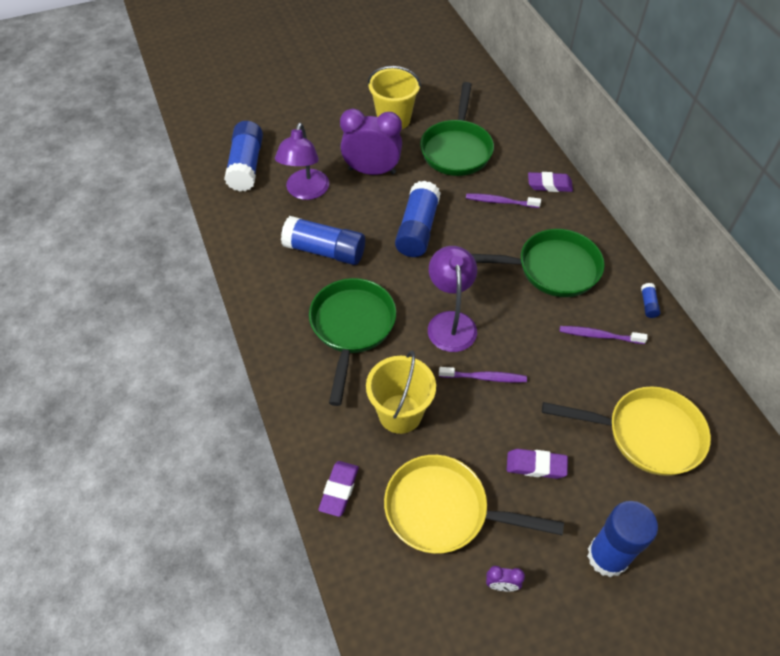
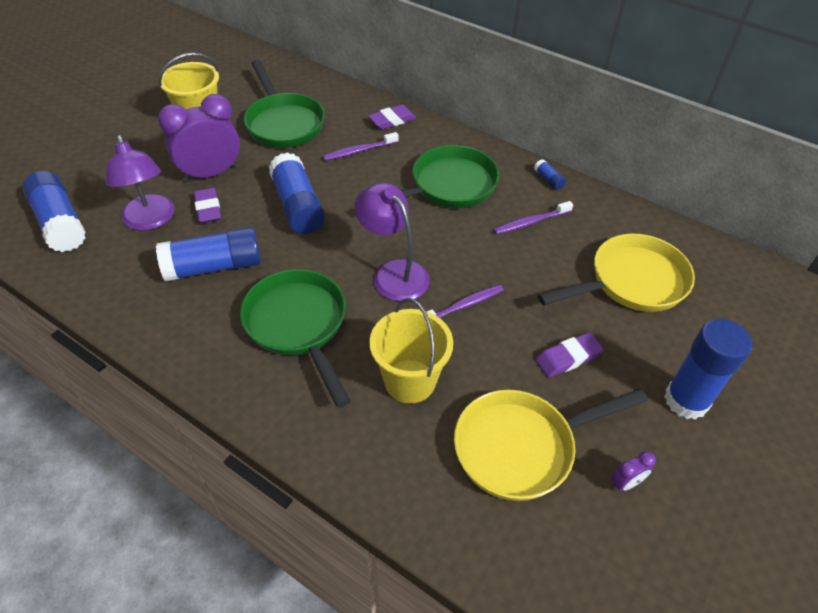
camera: 35 degrees left, 5 degrees down
purple eraser [319,461,359,517] -> purple eraser moved to [194,188,221,223]

